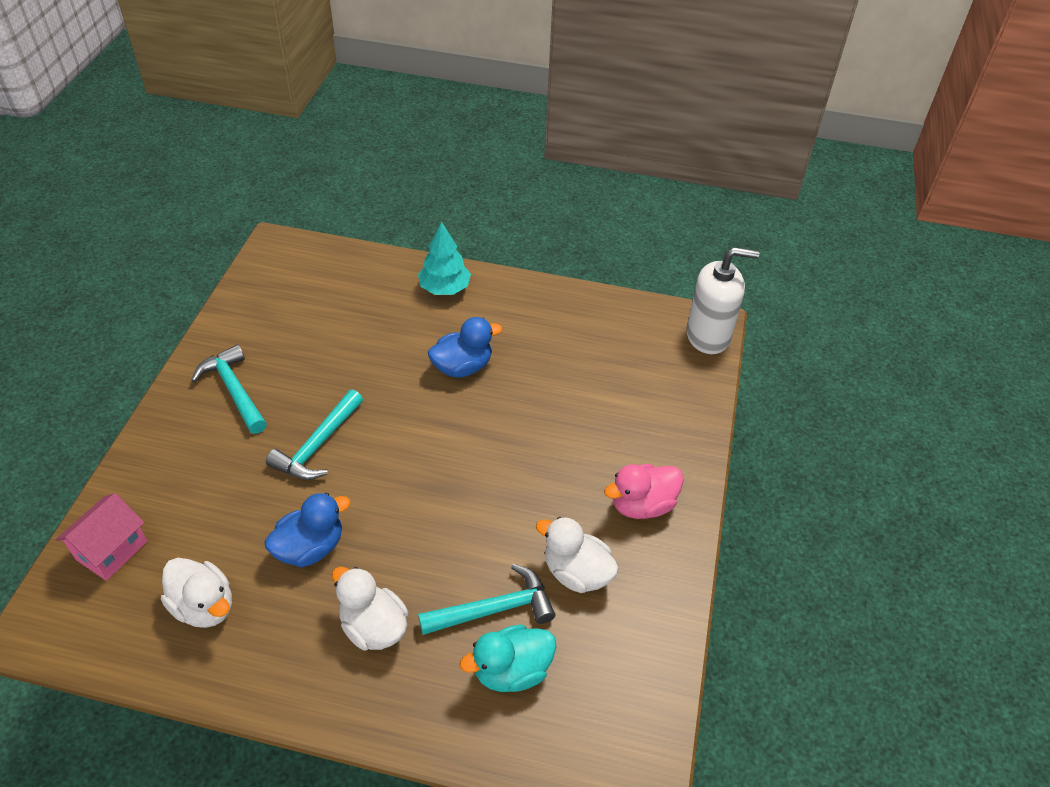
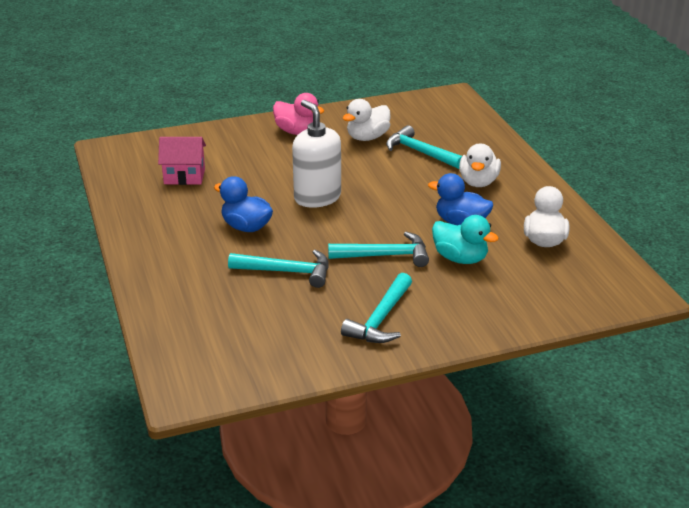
camera: 120 degrees left, 15 degrees down
pink house [56,493,147,581] -> pink house moved to [158,137,206,185]
turquoise tree [418,222,471,295] -> none
turquoise duck [460,625,556,692] -> turquoise duck moved to [432,215,499,264]
white duck [536,517,619,593] -> white duck turned 45 degrees clockwise [343,99,391,141]
white soap dispenser [686,247,760,354] -> white soap dispenser moved to [292,100,341,208]
none -> turquoise hammer [228,250,329,288]

